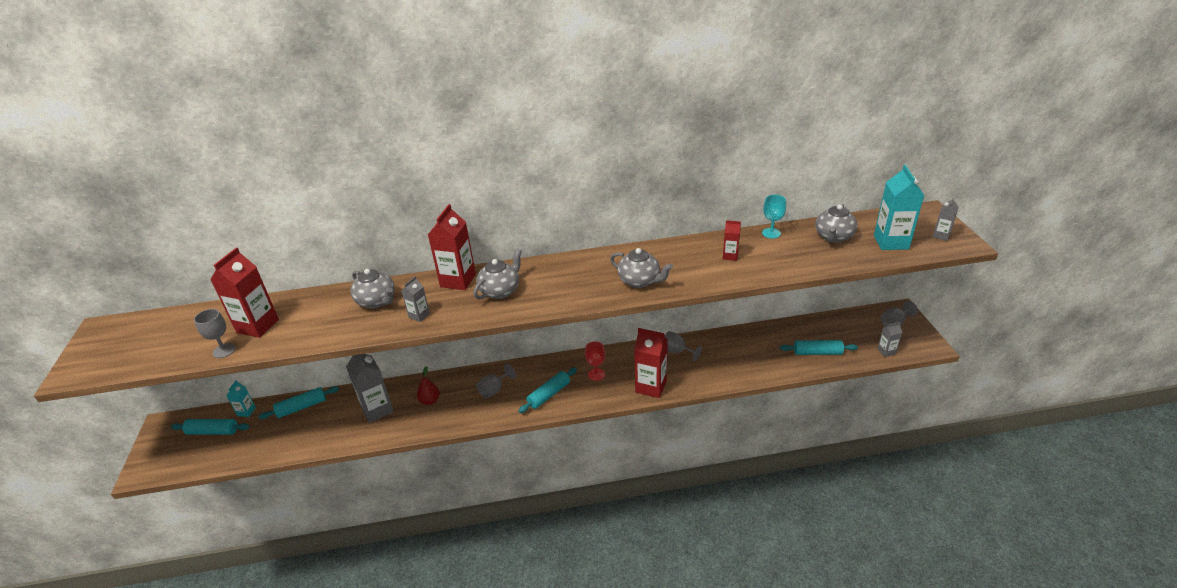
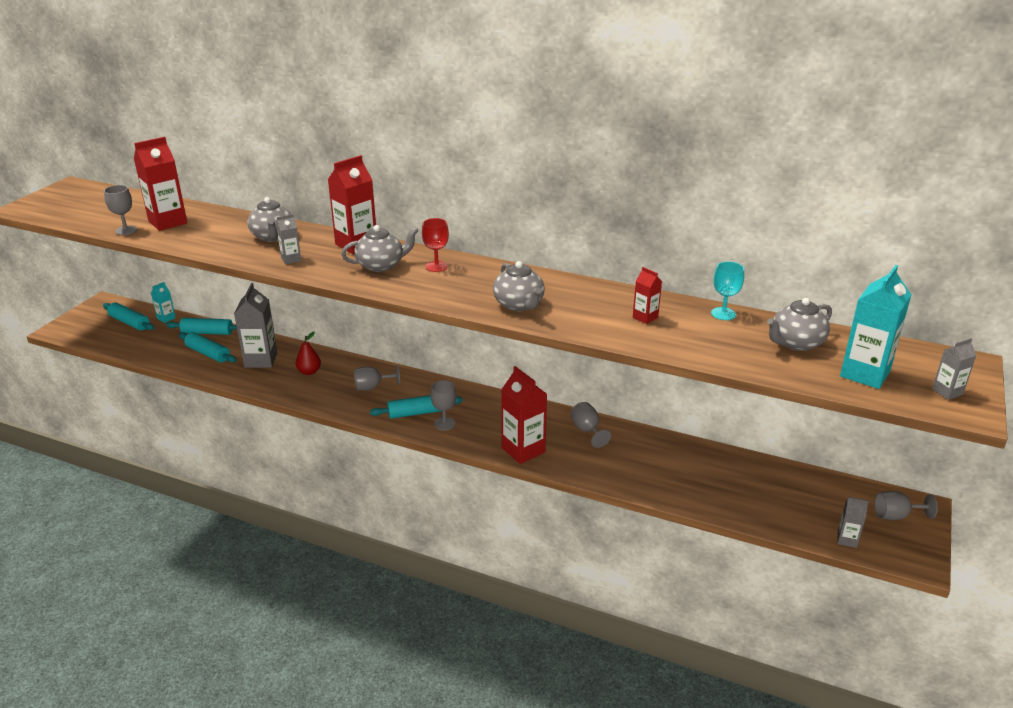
camera: 30 degrees right, 5 degrees down
red goblet [585,341,605,381] -> red goblet moved to [422,218,449,272]
turquoise rolling pin [780,340,858,355] -> turquoise rolling pin moved to [179,332,236,363]
none -> grey goblet [431,380,456,430]

